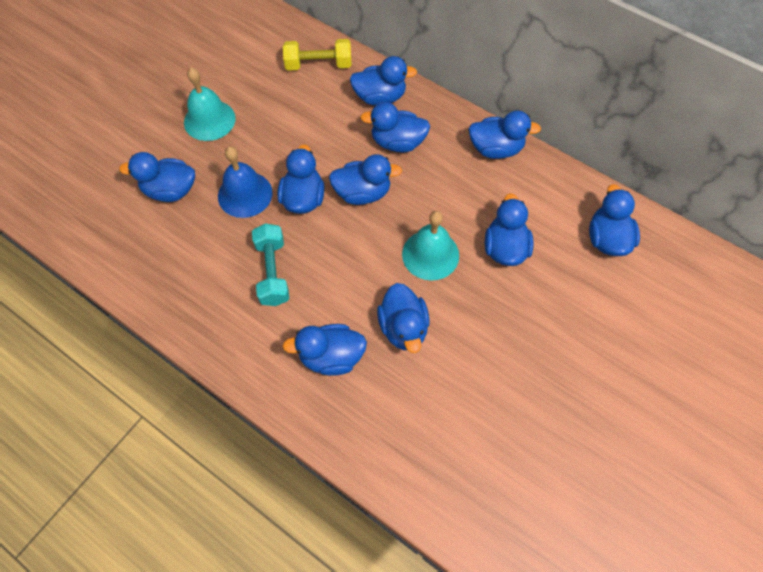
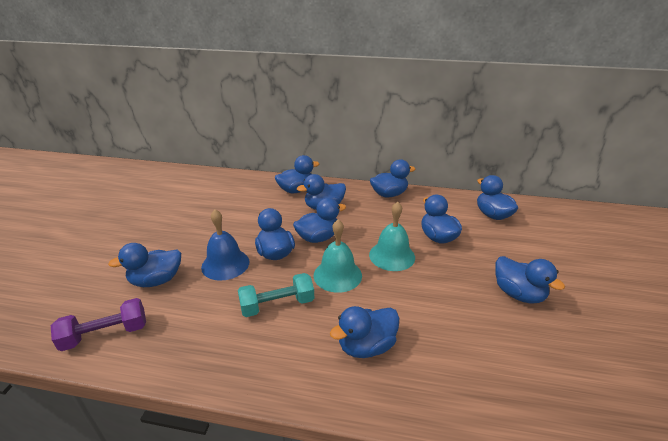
camera: 25 degrees left, 30 degrees down
turquoise bell [184,68,236,141] -> turquoise bell moved to [314,219,362,293]
turquoise dumbbell [252,224,289,306] -> turquoise dumbbell turned 75 degrees counterclockwise [238,273,314,317]
yellow dumbbell [283,39,352,71] -> none
blue duck [377,283,429,353] -> blue duck moved to [495,256,565,303]
none -> purple dumbbell [51,298,146,351]

